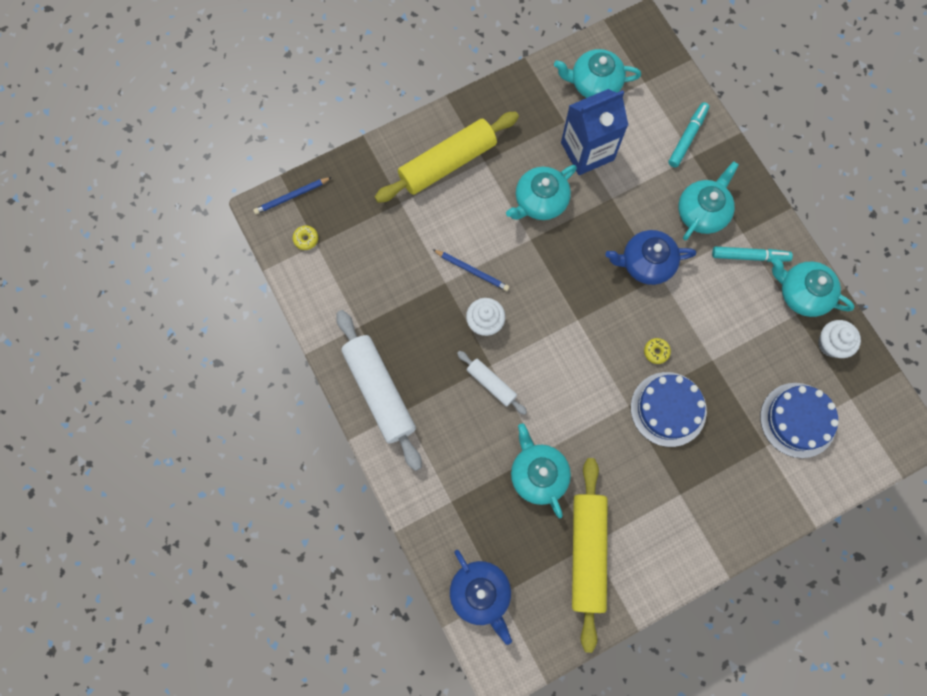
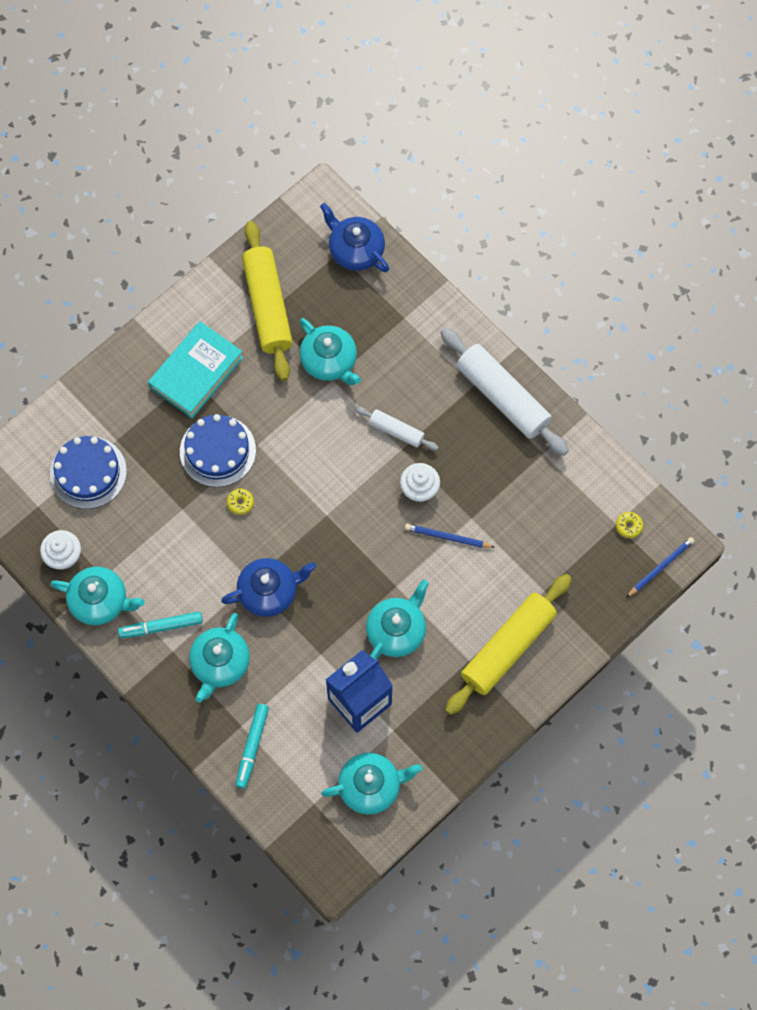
camera: 165 degrees right, 5 degrees down
none -> turquoise book [148,321,243,418]

